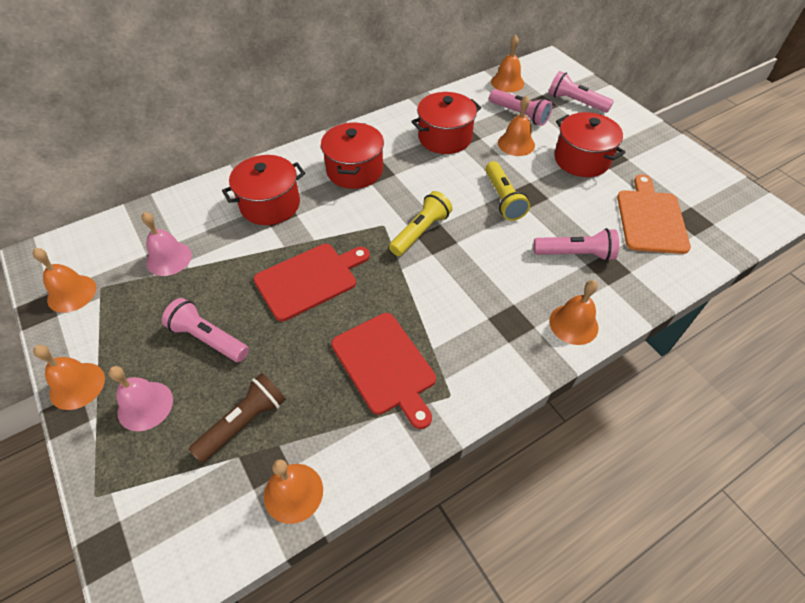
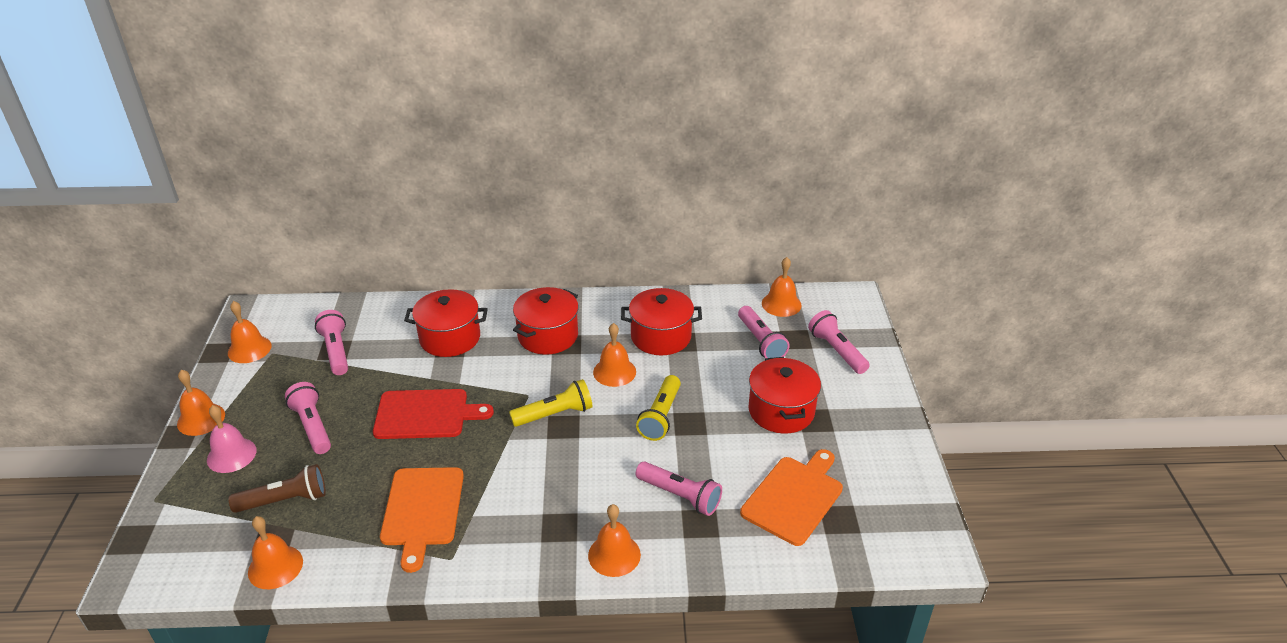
camera: 30 degrees right, 15 degrees down
pink bell [141,212,192,276] -> pink flashlight [315,310,348,375]
red cutting board [331,313,436,429] -> orange cutting board [380,467,464,573]
orange bell [498,95,535,156] -> orange bell moved to [593,323,636,387]

